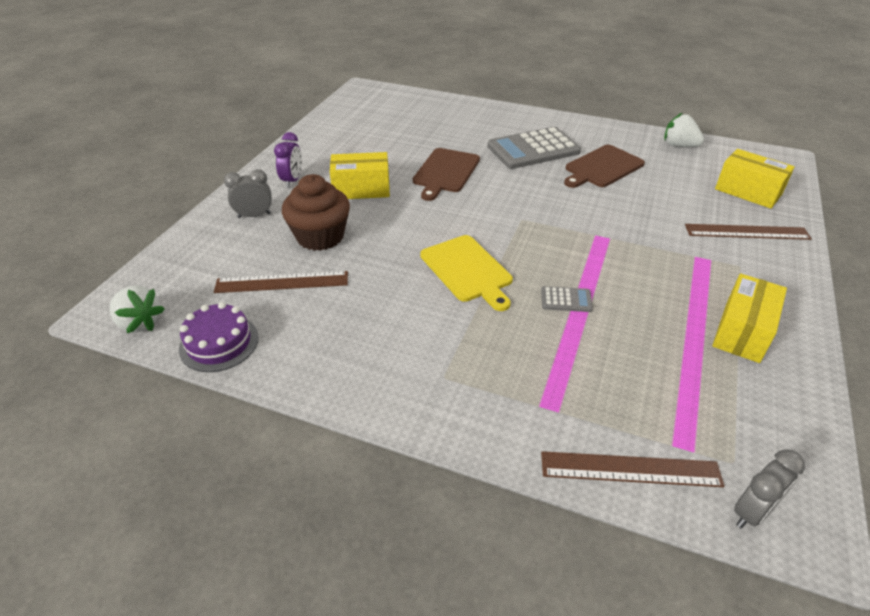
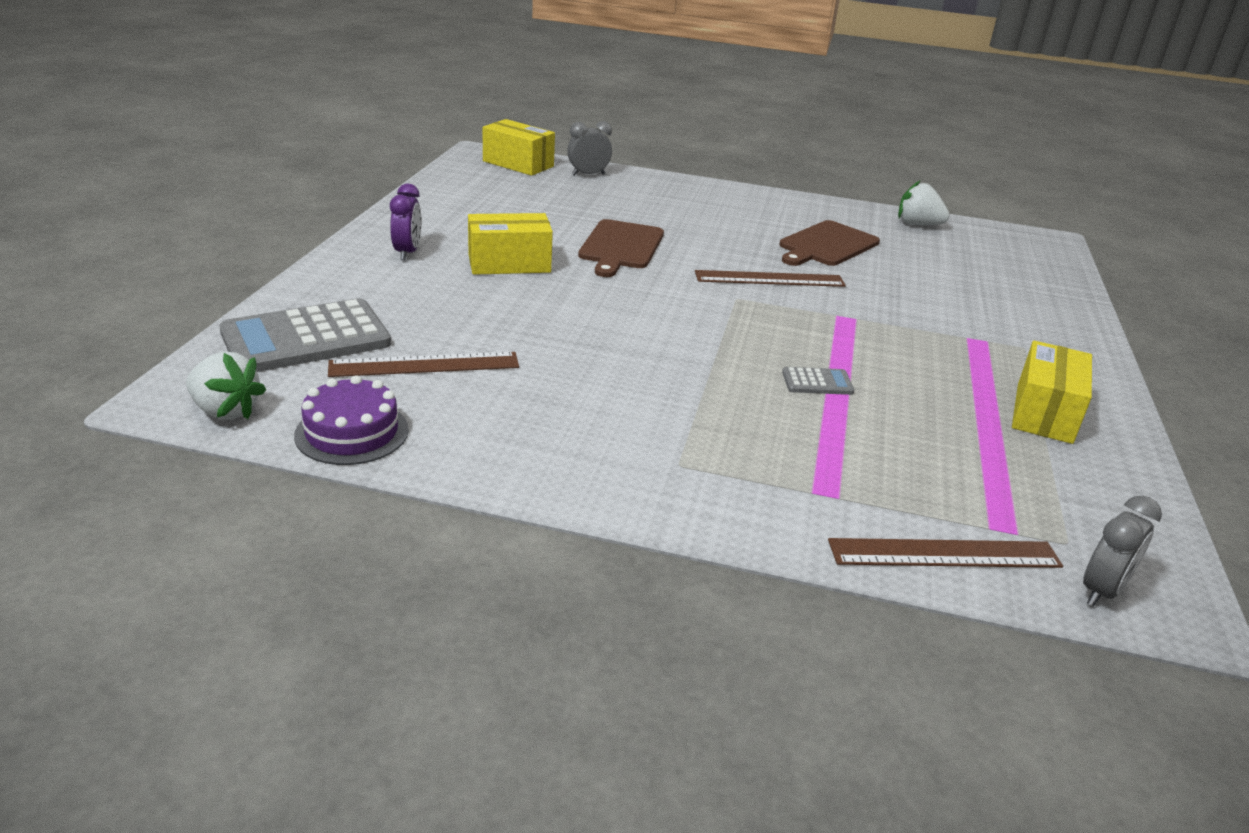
camera: 10 degrees left, 10 degrees down
grey clock [224,169,272,218] -> grey clock moved to [567,121,612,176]
brown cupcake [282,174,350,251] -> none
yellow cutting board [420,235,513,311] -> none
grey calculator [487,127,581,169] -> grey calculator moved to [219,298,391,372]
brown ruler [685,224,812,240] -> brown ruler moved to [695,270,846,287]
yellow box [715,149,795,209] -> yellow box moved to [483,119,555,176]

